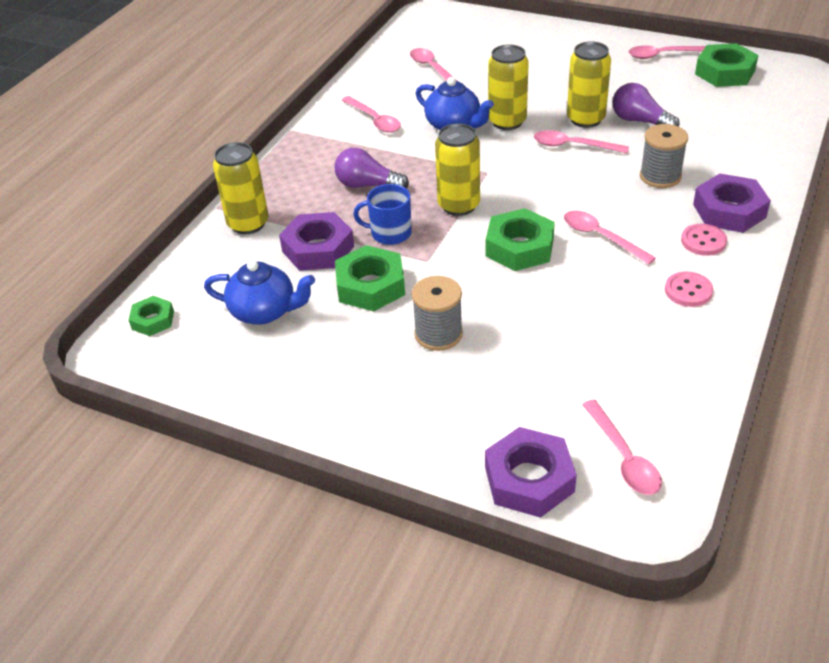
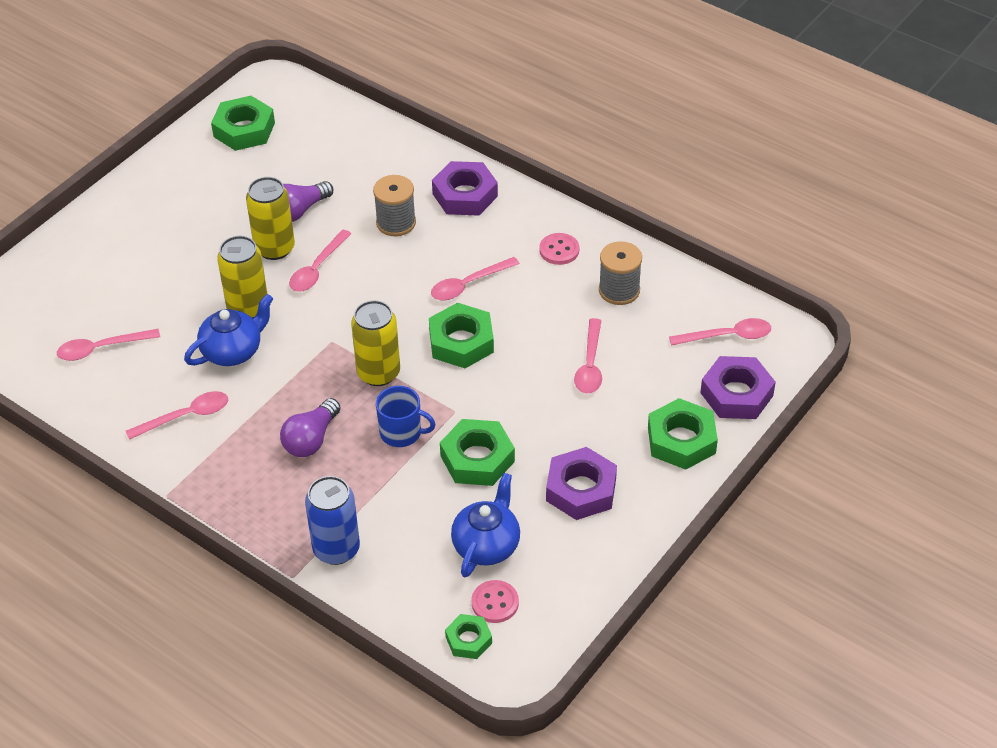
camera: 80 degrees left, 5 degrees up
yellow can [213,142,269,234] -> blue can [305,476,360,565]
purple nut [279,212,354,271] -> purple nut moved to [546,447,617,520]
blue mug [353,184,412,245] -> blue mug turned 90 degrees counterclockwise [376,386,436,447]
grey spool [412,276,463,351] -> grey spool moved to [599,241,642,305]
pink spoon [629,45,706,59] -> pink spoon moved to [574,318,602,394]
pink button [681,224,727,256] -> pink button moved to [471,580,519,623]
none -> green nut [648,398,718,470]

